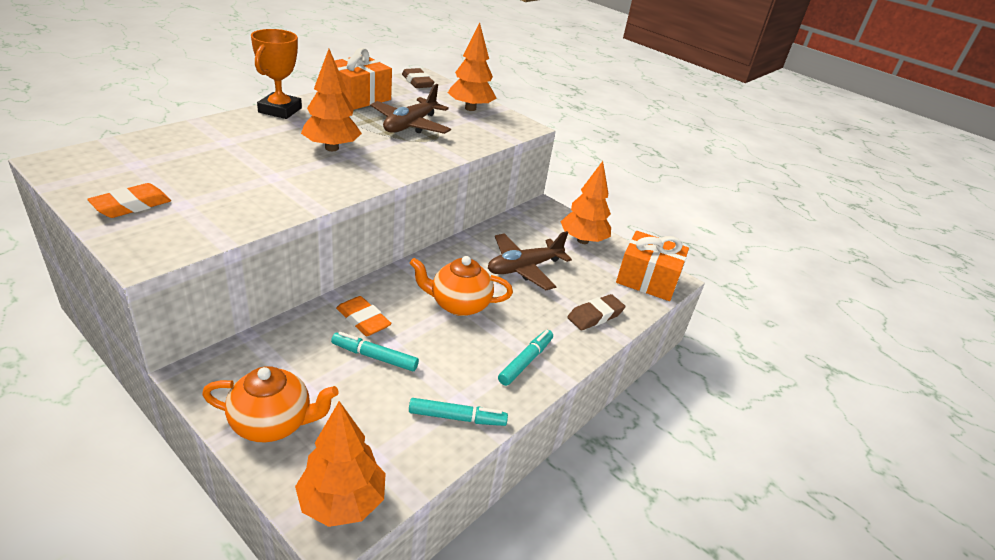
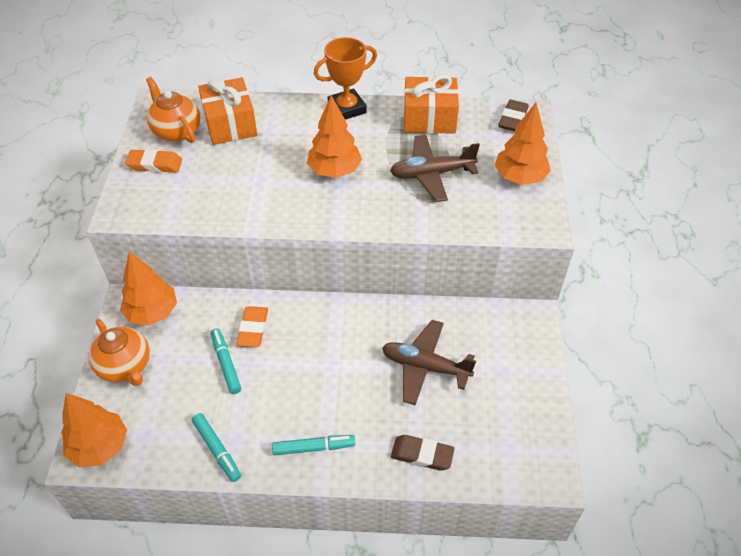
camera: 55 degrees right, 15 degrees up
orange teapot [410,256,513,316] -> orange teapot moved to [146,77,200,143]
orange tree [561,161,611,244] -> orange tree moved to [120,252,177,326]
orange gift [616,231,689,301] -> orange gift moved to [198,77,257,145]

